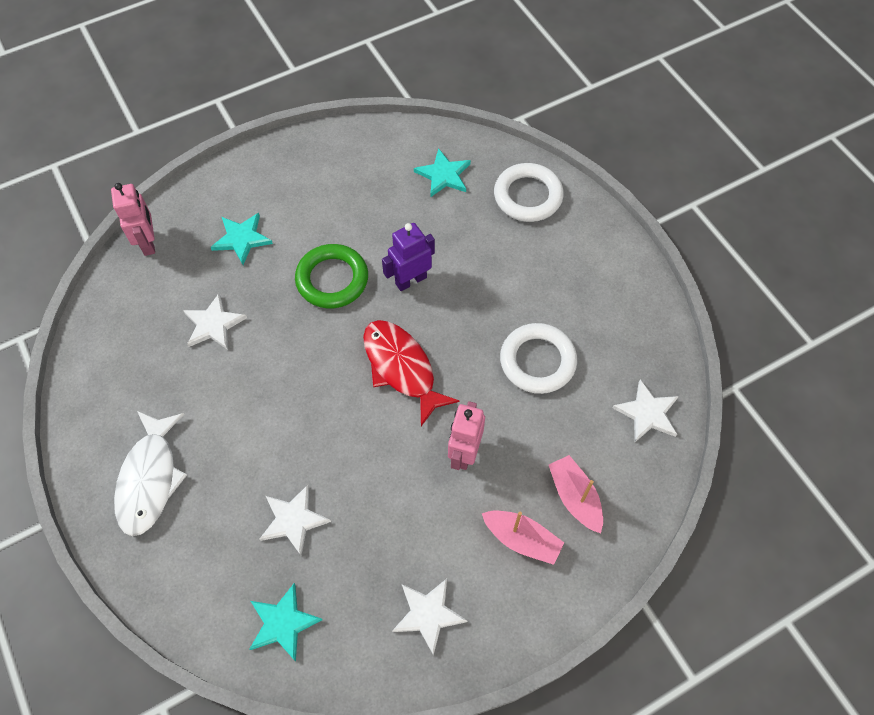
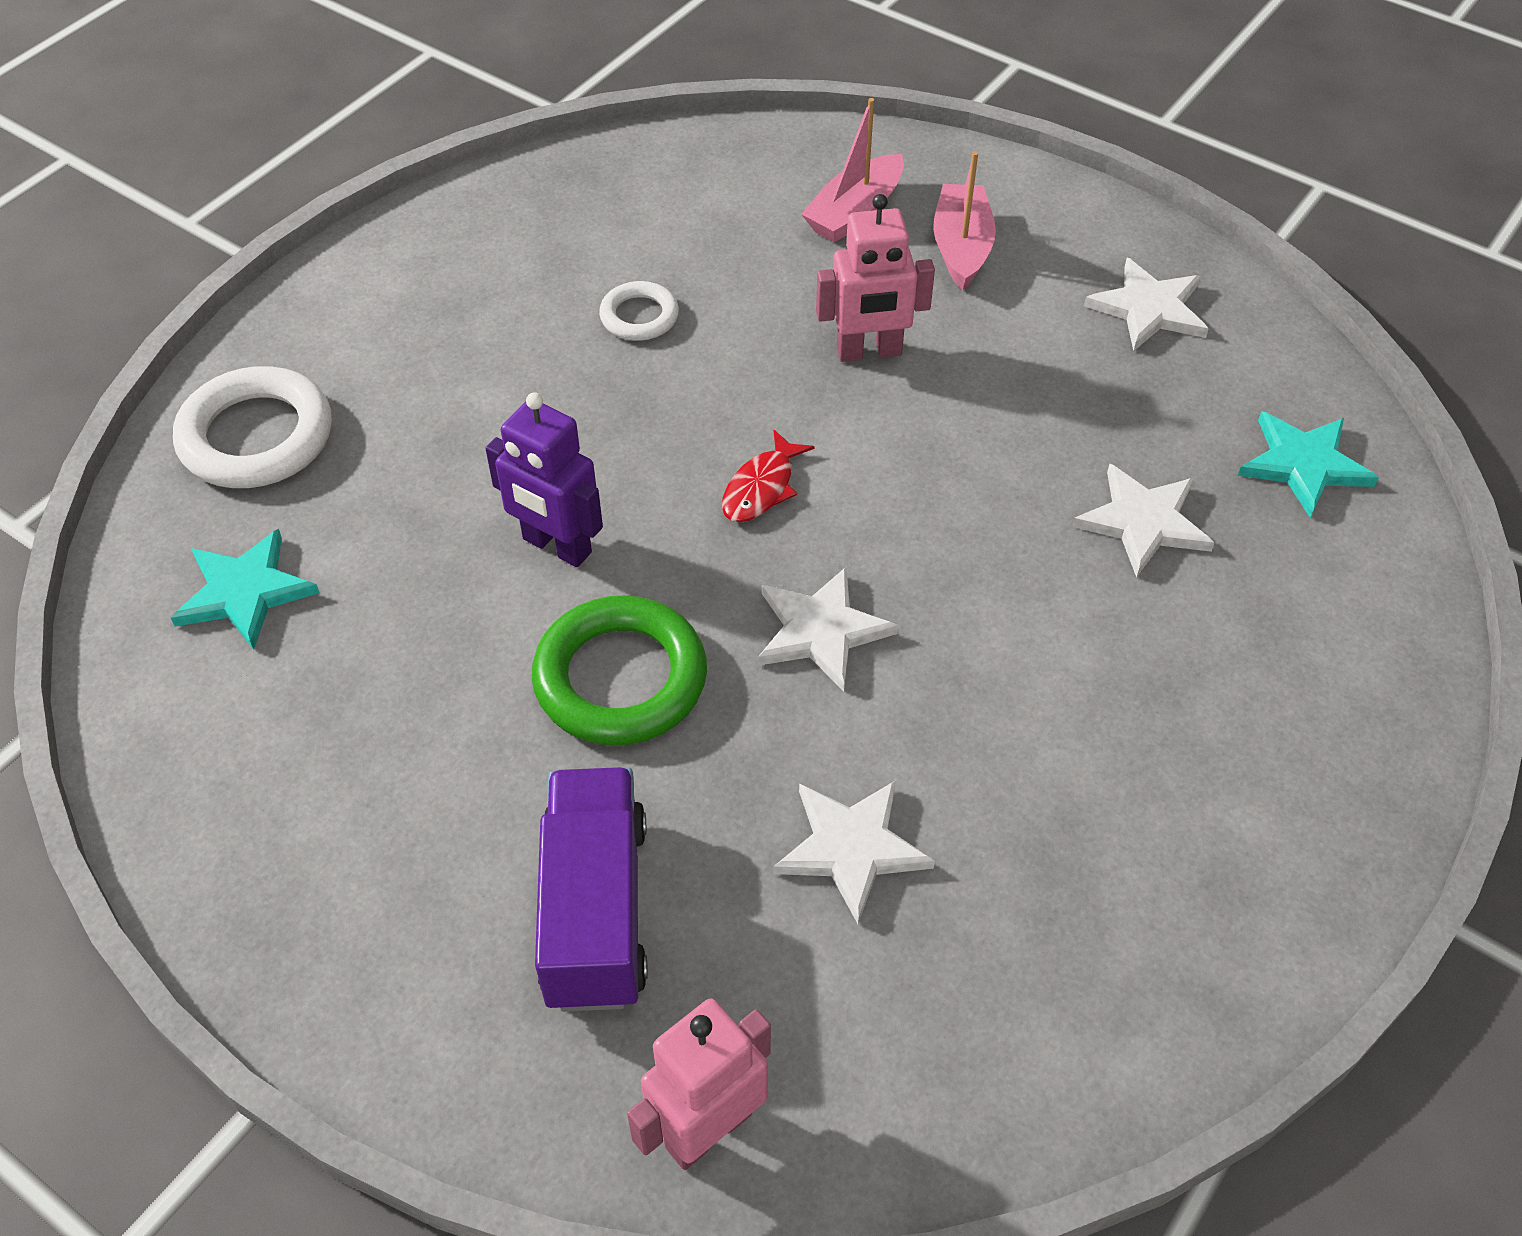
camera: 115 degrees left, 10 degrees down
white fish [114,411,187,536] -> none
turquoise star [211,213,273,265] -> purple truck [535,767,648,1012]
red fish [363,320,460,426] -> red fish [722,430,815,522], size x0.51
white ring [500,323,577,394] -> white ring [599,281,679,341], size x0.54
white star [613,379,679,442] -> white star moved to [758,567,898,692]

